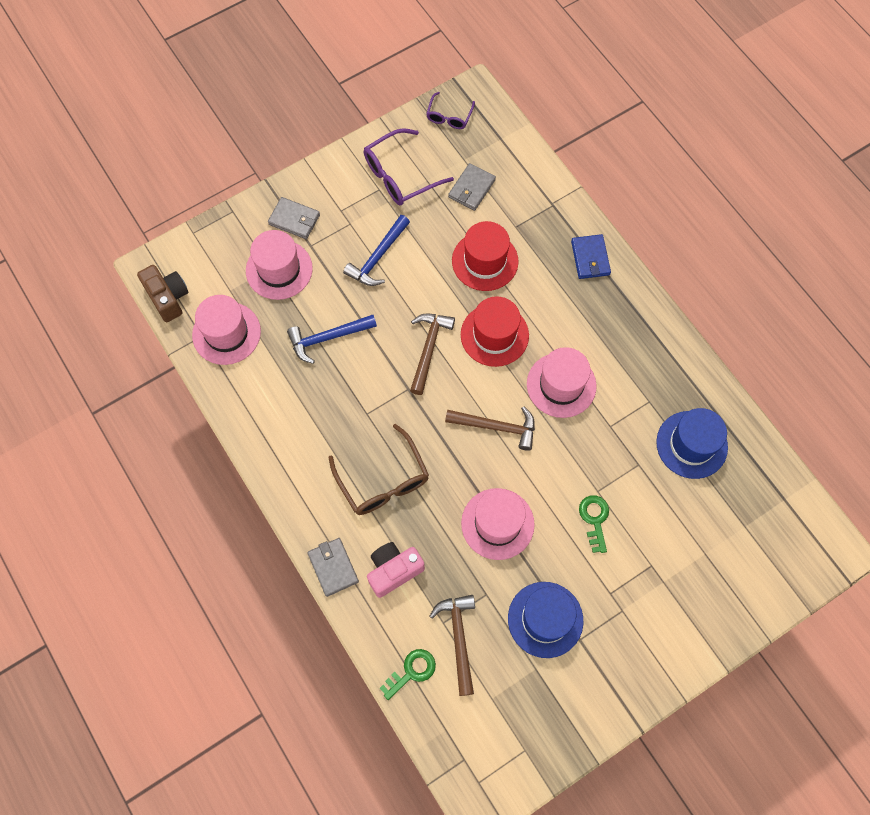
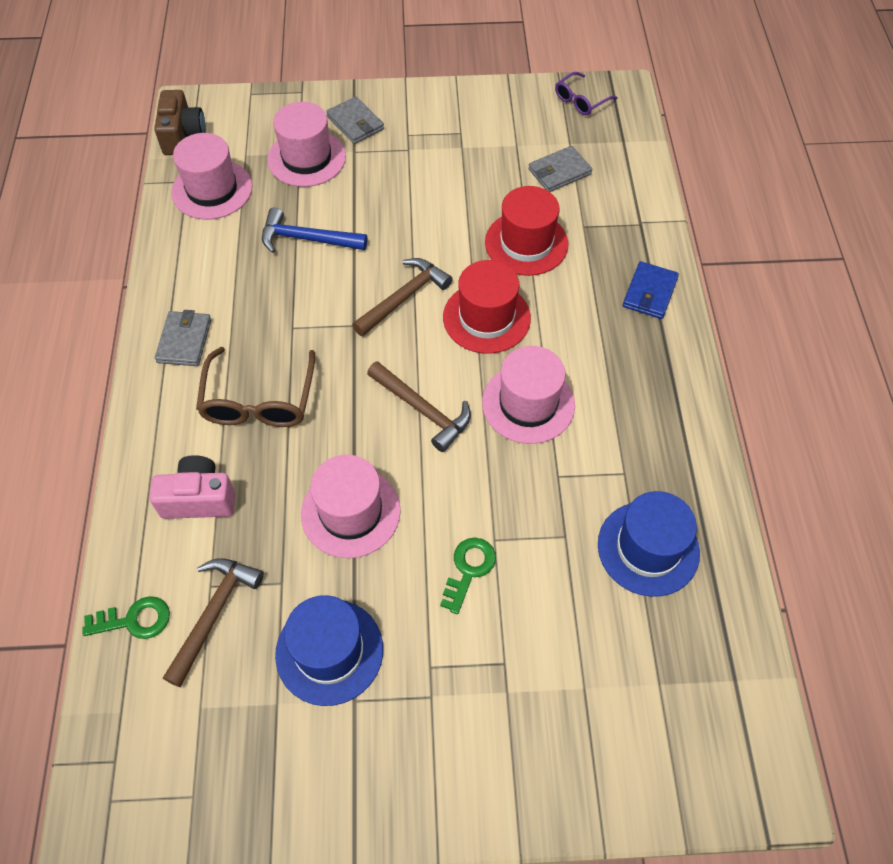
camera: 30 degrees right, 10 degrees down
grey wallet [307,538,359,597] -> grey wallet moved to [155,310,211,366]
blue hammer [343,215,410,286] -> none
purple glasses [364,128,454,205] -> none

